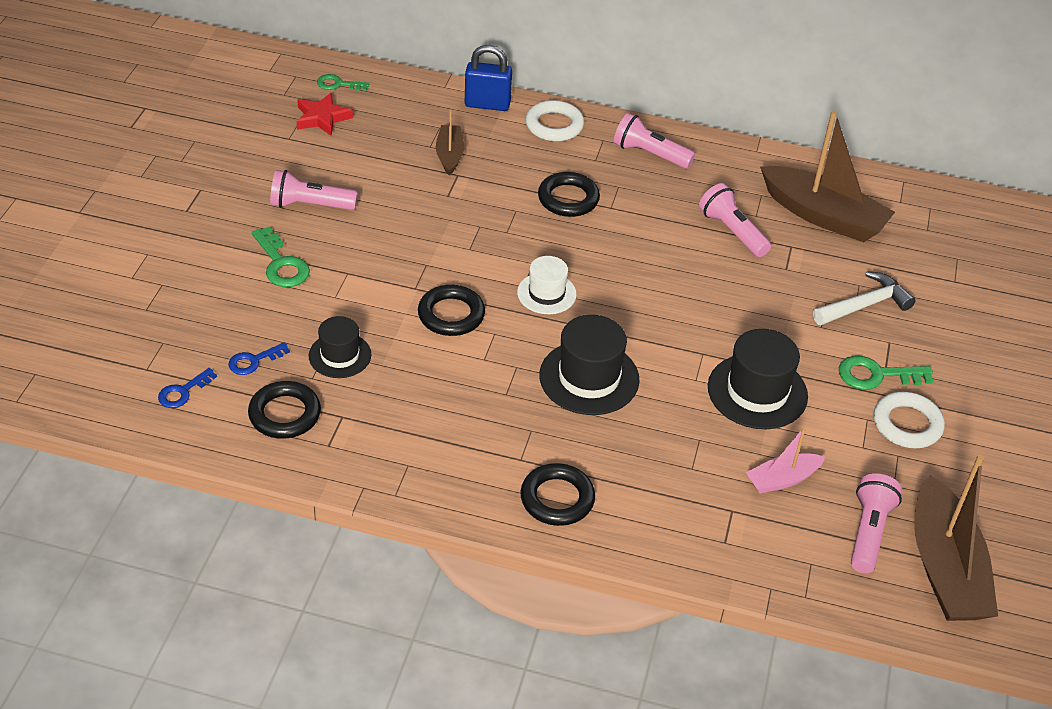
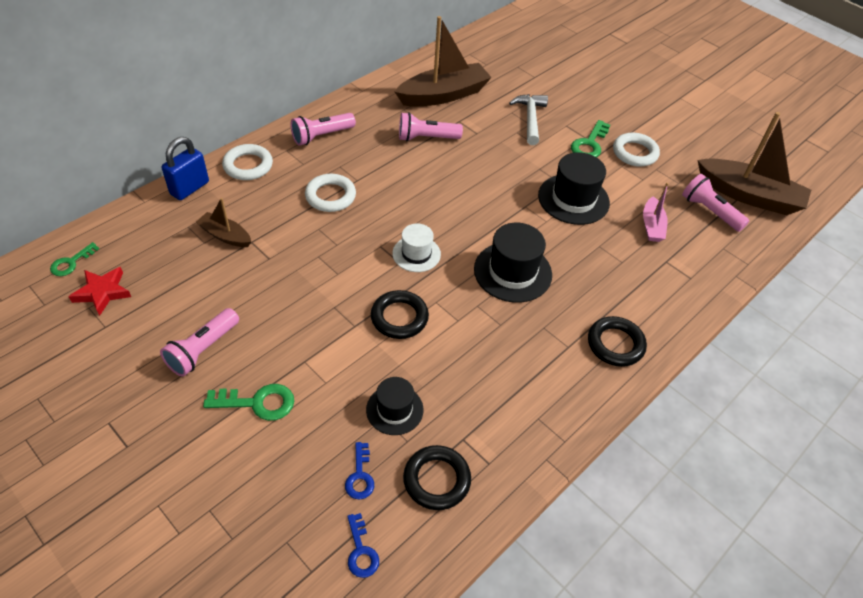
camera: 60 degrees left, 5 degrees up
black ring [538,172,600,217] -> white ring [305,174,356,212]

